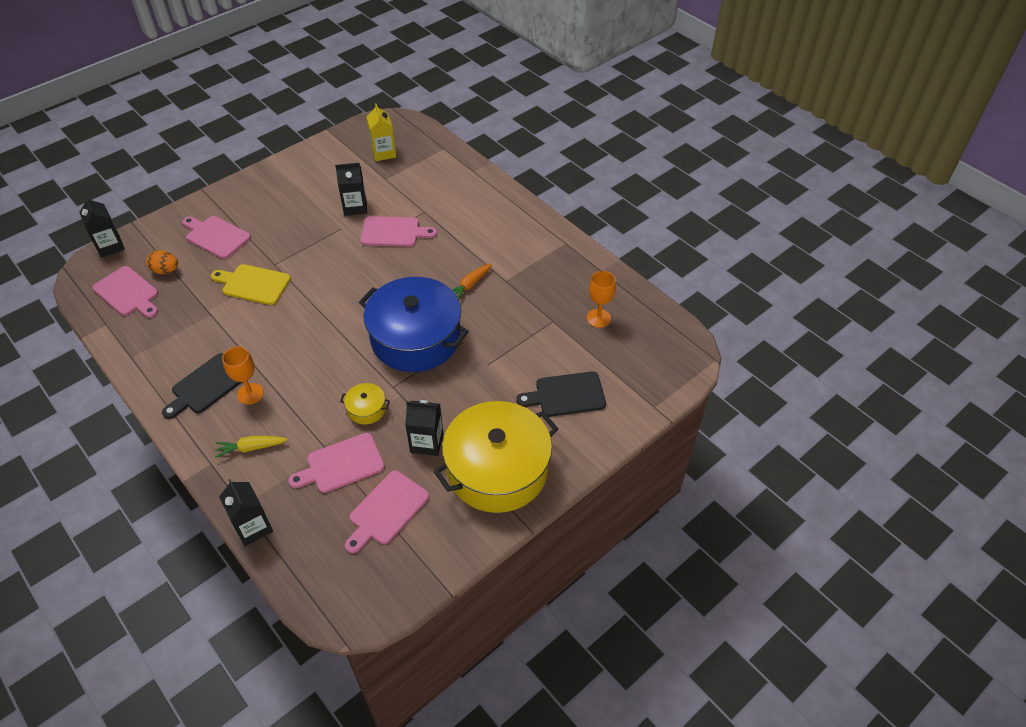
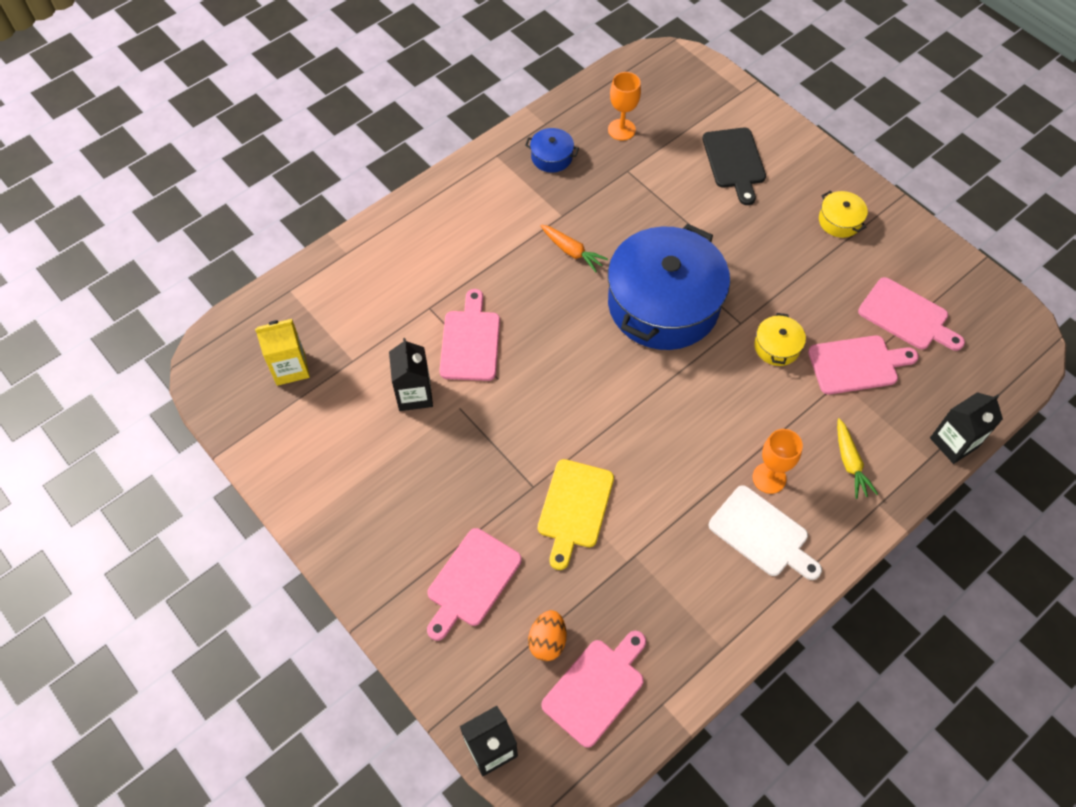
camera: 90 degrees left, 10 degrees up
black cutting board [162,353,242,419] -> white cutting board [709,485,822,580]
pink cutting board [288,433,385,493] -> pink cutting board turned 75 degrees counterclockwise [808,335,919,395]
black carton [405,400,443,456] -> none
yellow pot [434,401,558,513] -> yellow pot [819,191,868,238], size x0.40
none -> blue pot [525,128,579,173]

